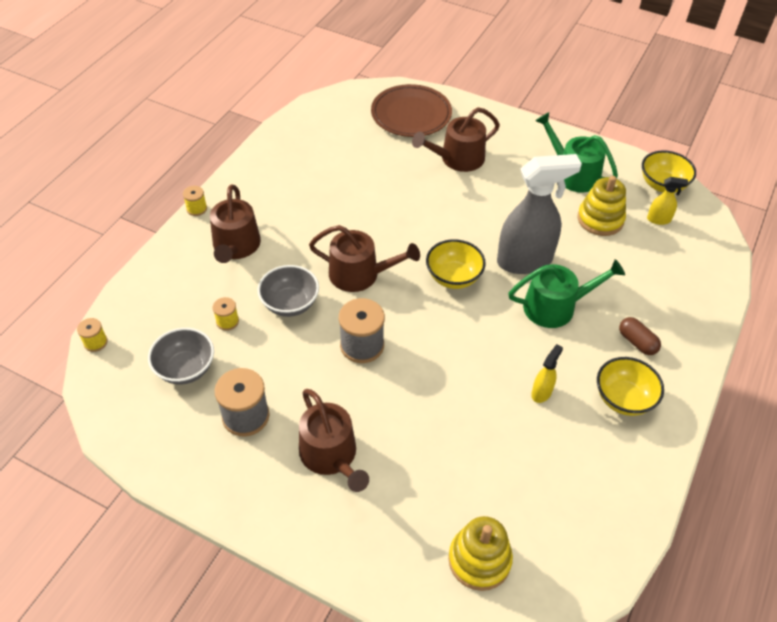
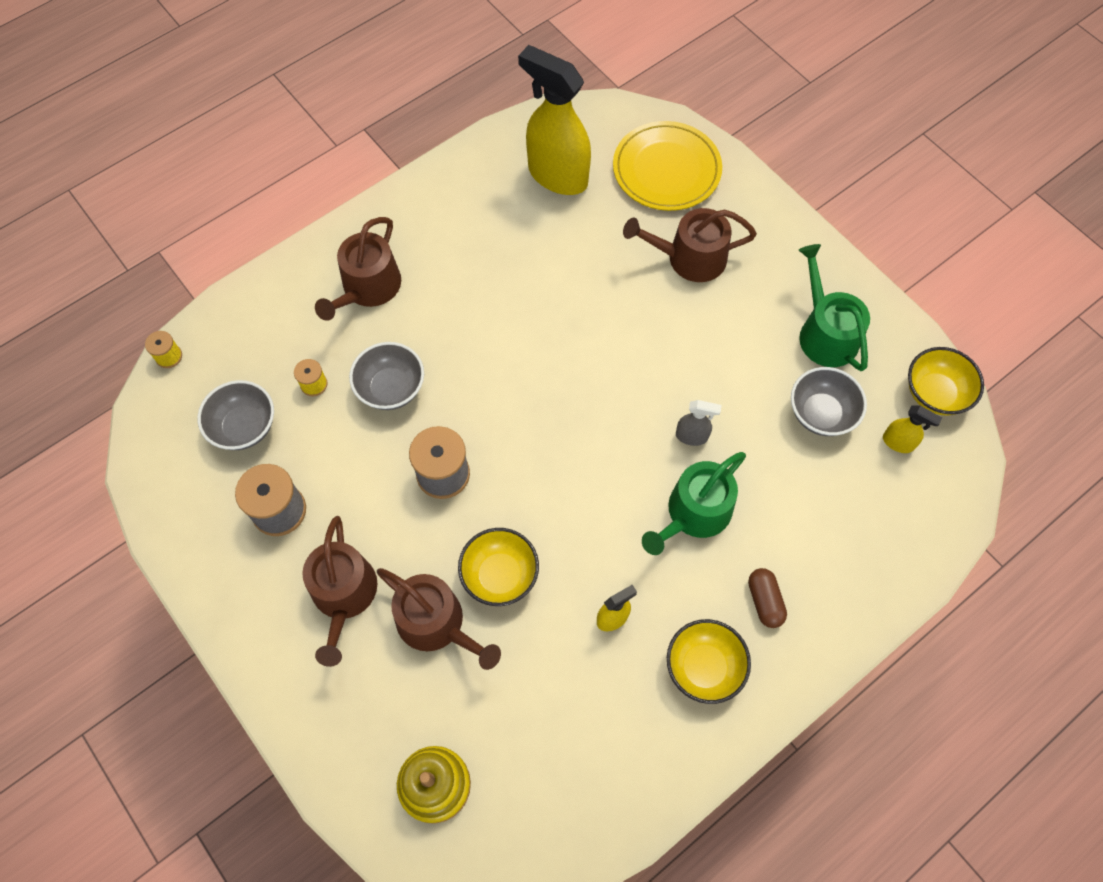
camera: 25 degrees right, 15 degrees up
yellow spool [183,186,207,216] -> none
brown watering can [309,225,420,292] -> brown watering can moved to [377,568,501,670]
brown plate [371,84,452,137] -> yellow plate [613,121,722,211]
yellow bowl [426,239,486,289] -> yellow bowl moved to [458,528,539,606]
grey spray bottle [497,154,582,274] -> grey spray bottle [676,400,722,446], size x0.44
green watering can [508,259,625,328] -> green watering can turned 120 degrees clockwise [642,452,746,555]
yellow stacking toy [577,176,626,236] -> grey bowl [791,367,867,436]
none -> yellow spray bottle [518,45,591,195]

